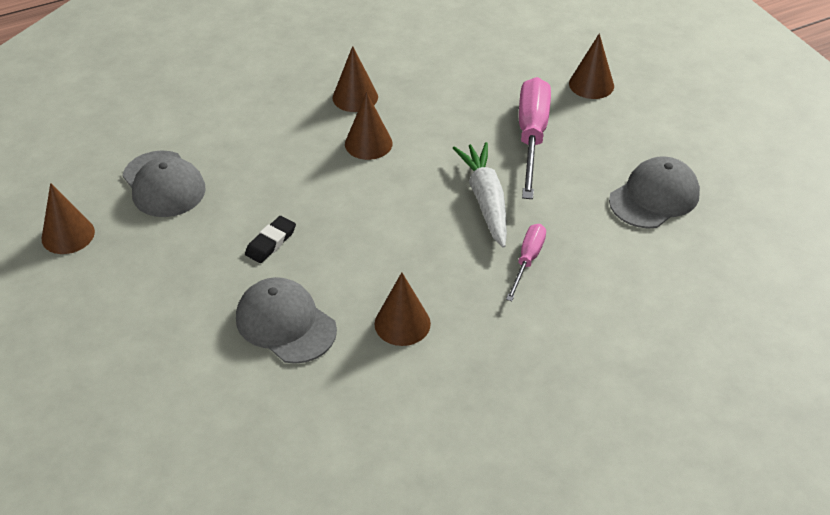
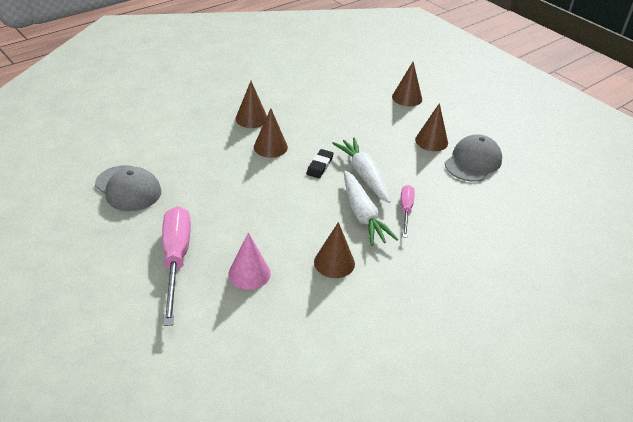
camera: 15 degrees left, 5 degrees down
brown cone [42,183,95,254] -> brown cone moved to [415,103,448,151]
grey cap [236,277,337,364] -> pink cone [228,232,271,290]
black eraser [245,216,296,263] -> black eraser moved to [306,149,334,178]
pink screwdriver [519,77,551,199] -> pink screwdriver moved to [162,206,191,326]
none -> white carrot [344,170,398,246]

